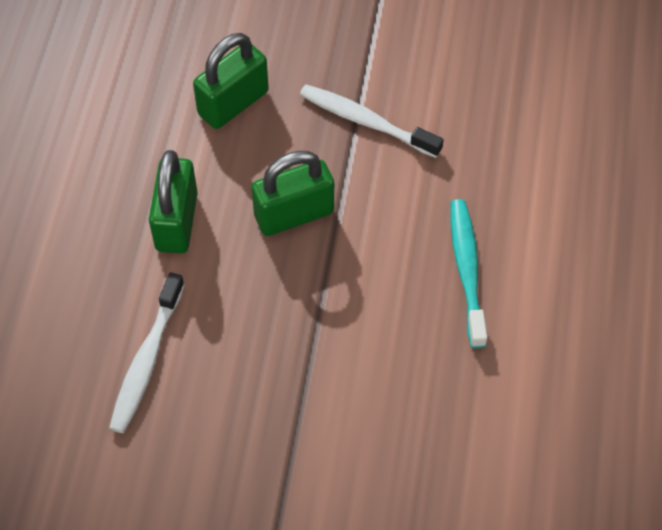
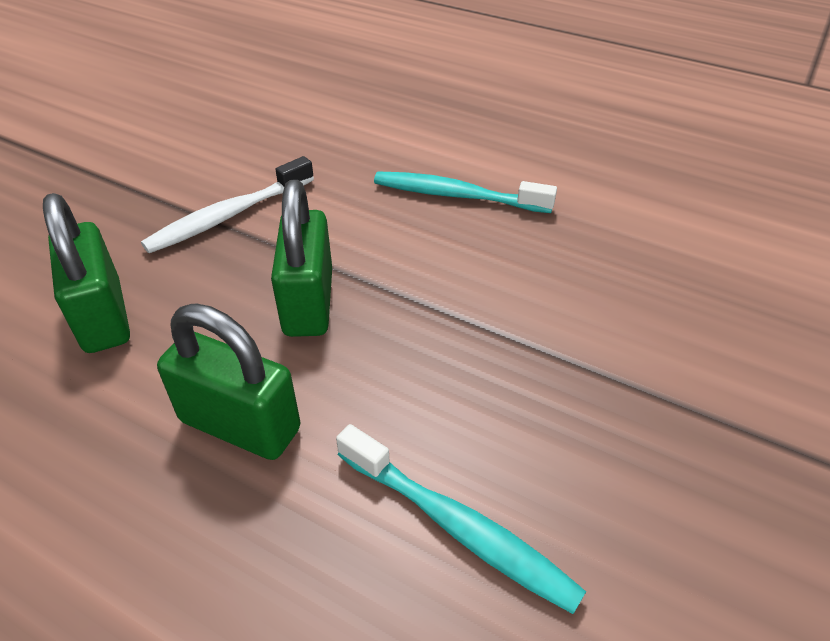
camera: 70 degrees left, 15 degrees down
white toothbrush [109,273,185,433] -> turquoise toothbrush [336,424,586,614]

